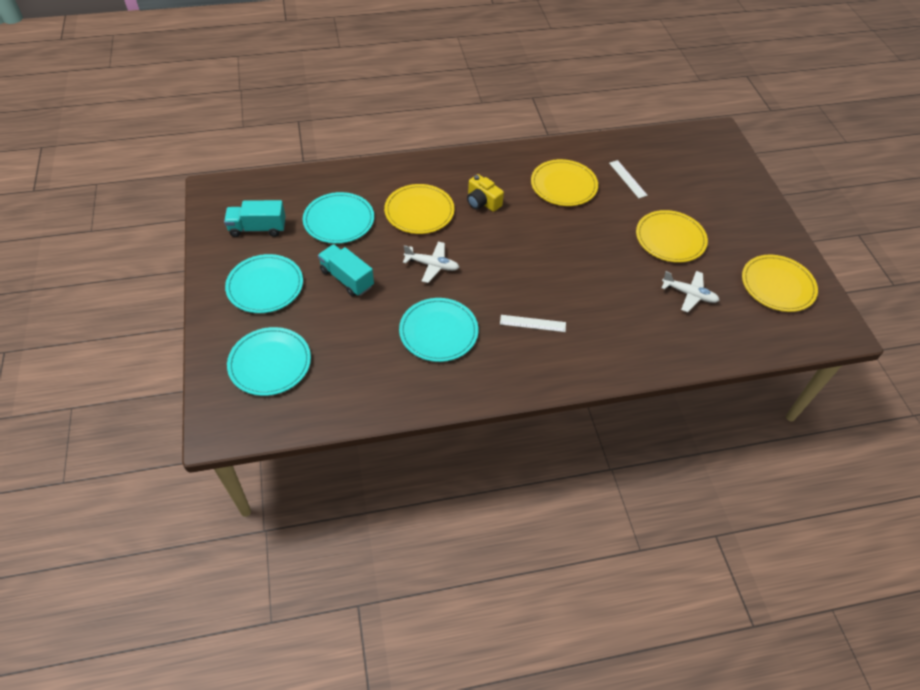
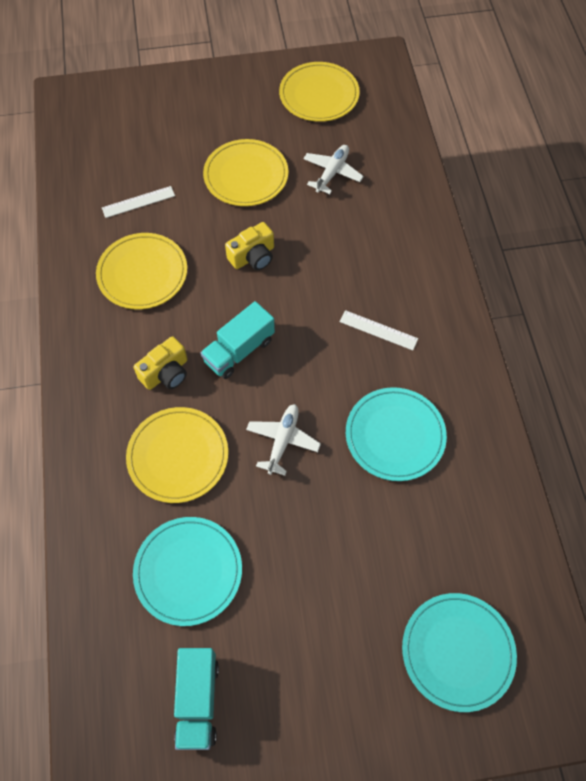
camera: 85 degrees left, 10 degrees up
turquoise plate [225,254,303,313] -> none
turquoise truck [318,244,374,297] -> turquoise truck moved to [201,301,275,379]
white ruler [500,315,566,332] -> white ruler turned 75 degrees counterclockwise [339,310,418,350]
none -> yellow camera [225,222,274,270]

